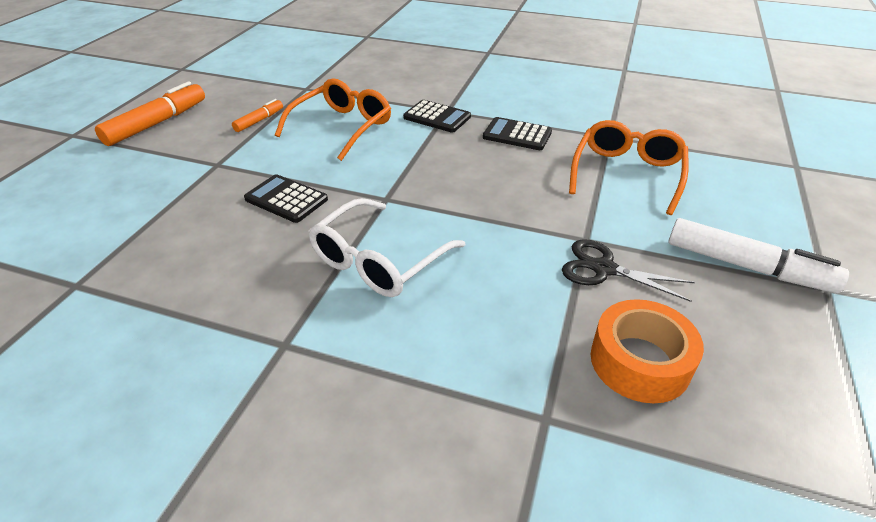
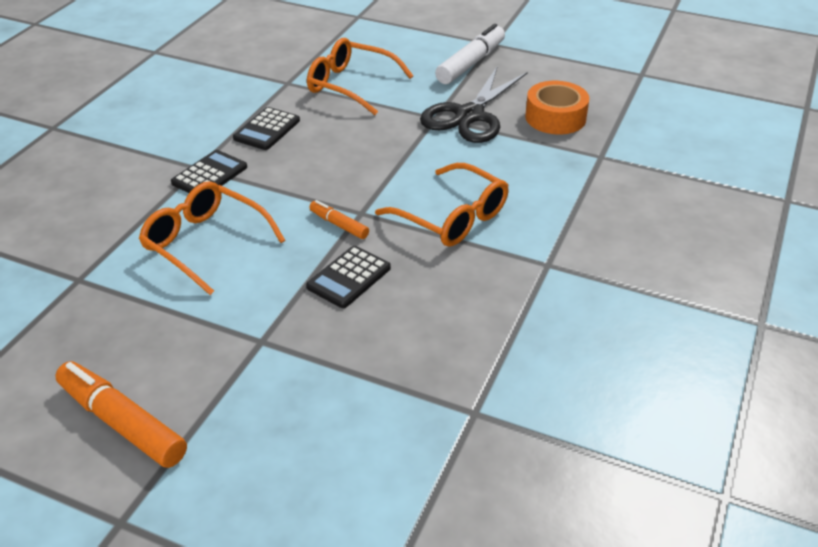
camera: 85 degrees left, 0 degrees up
orange marker [232,99,283,132] -> orange marker moved to [309,200,369,239]
white glasses [308,198,465,297] -> orange glasses [375,163,509,247]
black scissors [562,239,695,302] -> black scissors [420,66,528,143], size x1.62

